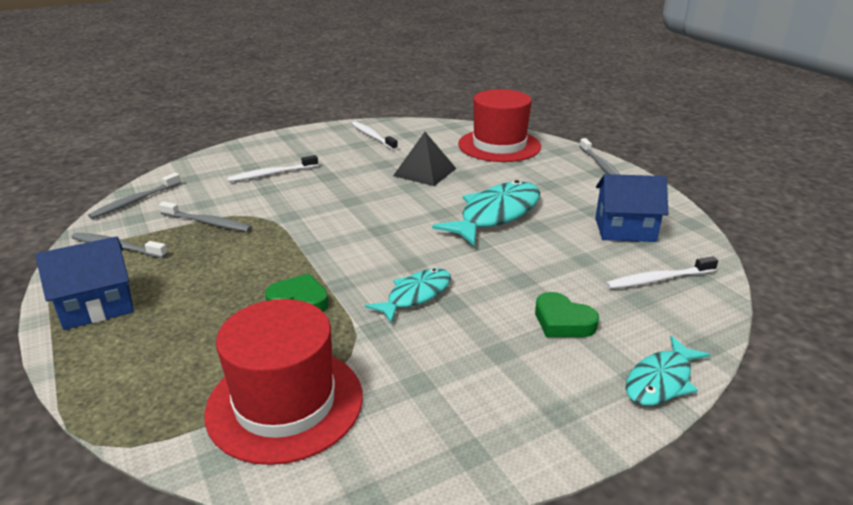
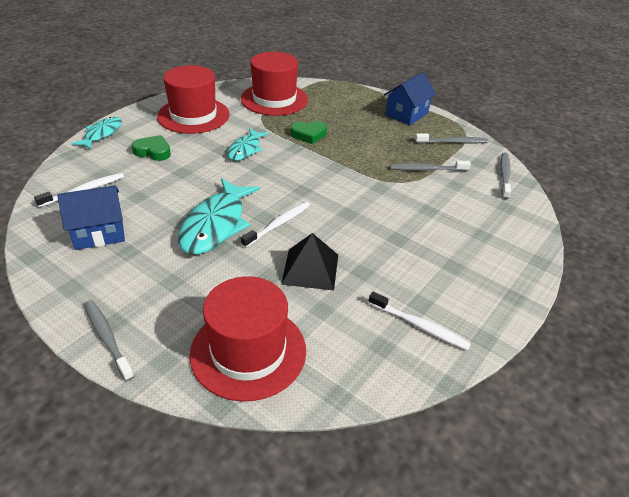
camera: 155 degrees right, 10 degrees up
white toothbrush [227,155,318,182] -> white toothbrush moved to [241,201,310,248]
none -> red hat [157,65,230,134]

